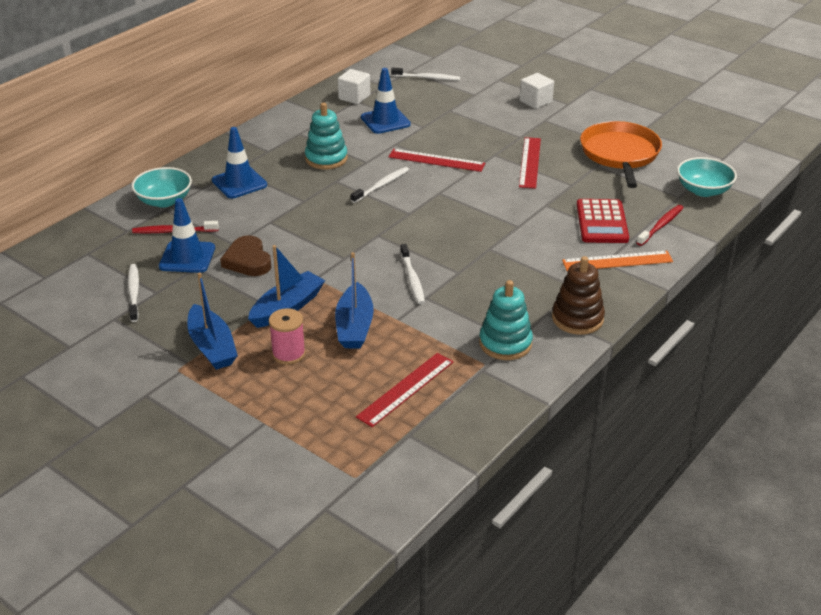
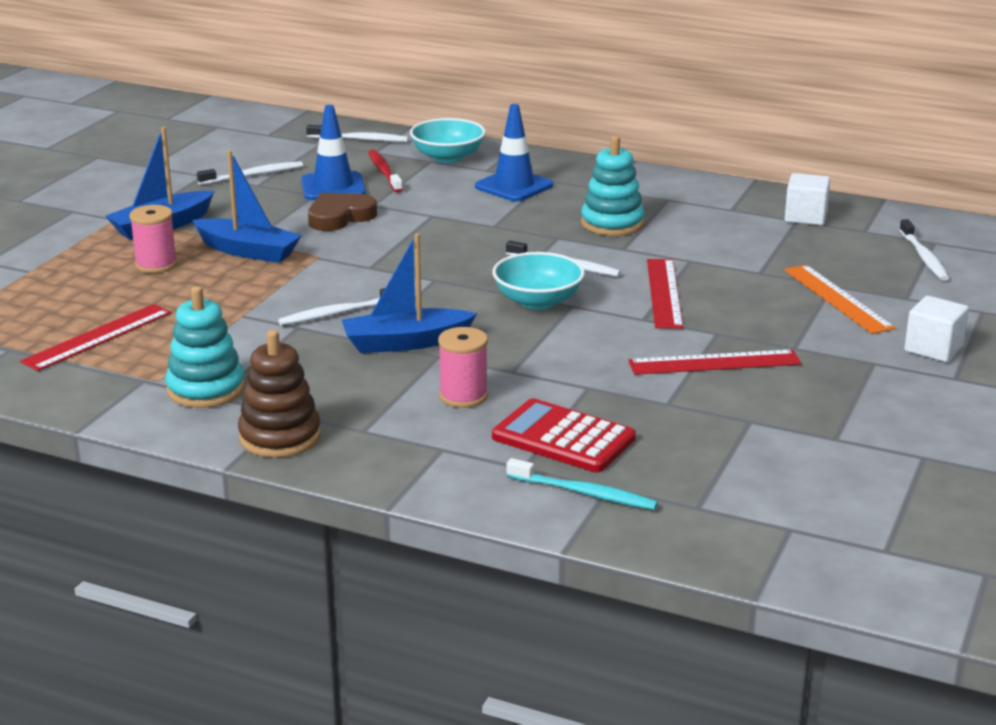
camera: 75 degrees right, 10 degrees down
blue boat [335,252,374,349] -> blue boat moved to [341,233,477,353]
red ruler [356,353,453,427] -> red ruler turned 75 degrees counterclockwise [20,304,171,371]
blue traffic cone [361,68,411,134] -> none
orange ruler [562,251,673,271] -> orange ruler moved to [784,265,895,334]
red calculator [577,199,629,243] -> red calculator turned 45 degrees clockwise [492,398,636,472]
orange pan [580,121,662,188] -> none
red toothbrush [637,205,684,246] -> turquoise toothbrush [507,458,658,510]
turquoise bowl [677,157,737,197] -> turquoise bowl moved to [492,252,585,310]
none -> white toothbrush [306,125,409,142]
none -> pink spool [438,327,488,408]

